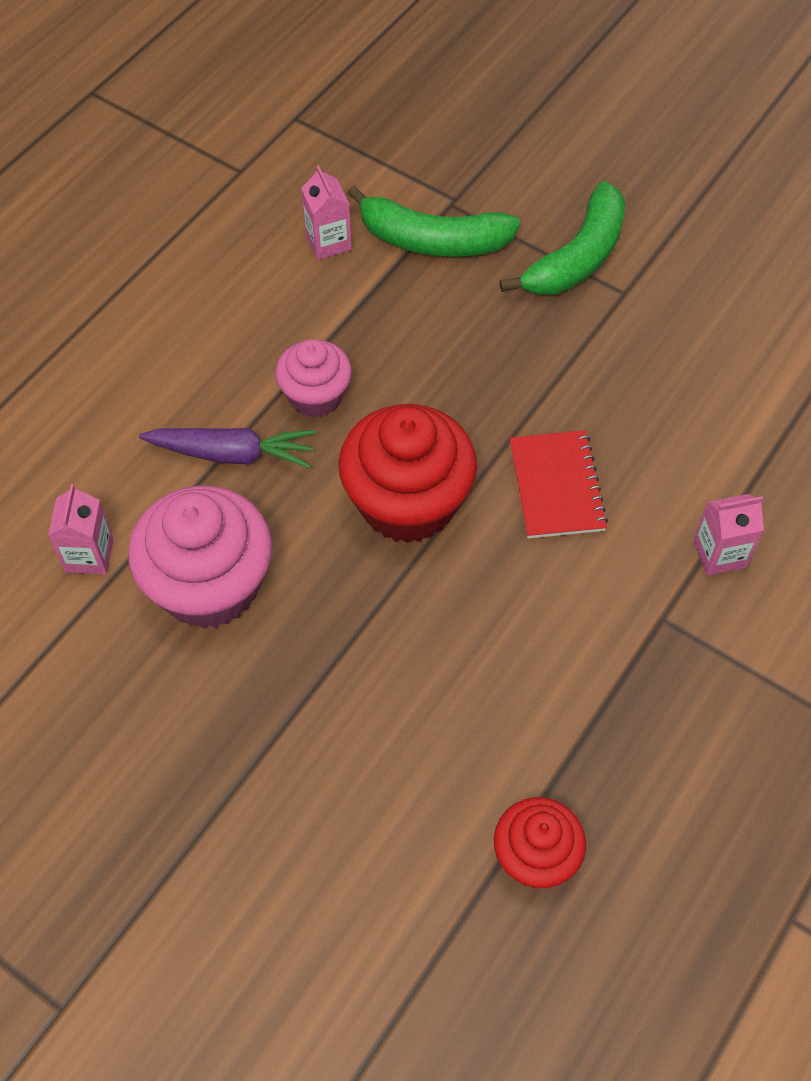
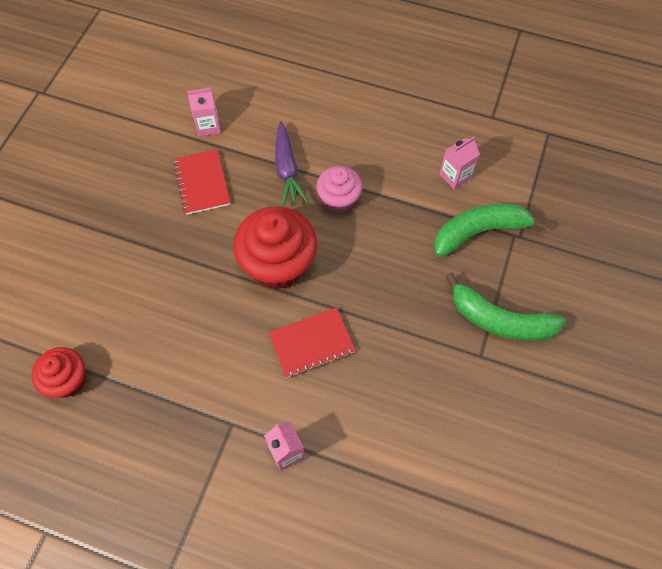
camera: 75 degrees right, 5 degrees up
pink cupcake [128,485,272,629] -> red notebook [173,149,230,215]
green banana [347,185,521,257] -> green banana turned 75 degrees clockwise [434,204,548,257]

